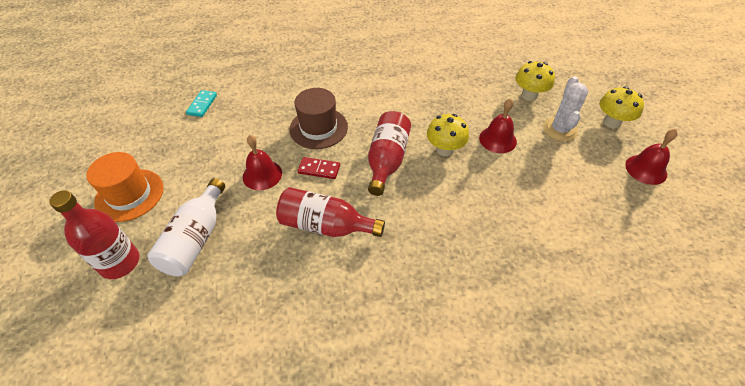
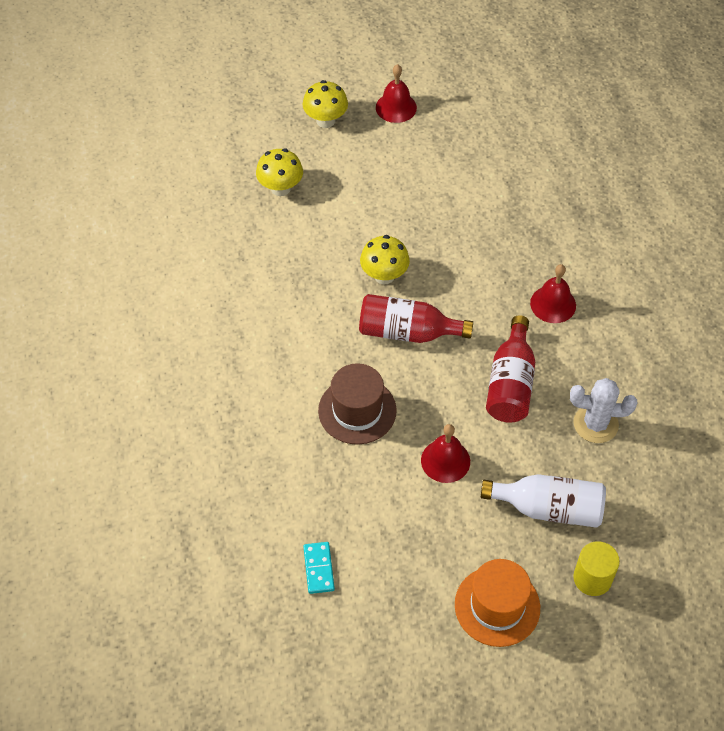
camera: 95 degrees left, 5 degrees up
red bottle [49,190,139,279] -> yellow cylinder [573,541,620,596]
turquoise domino [186,90,217,117] -> turquoise domino turned 75 degrees clockwise [303,542,335,594]
red domino [298,157,340,179] -> none
red bell [479,99,517,153] -> red bell moved to [530,264,576,323]
white cactus [543,76,588,141] -> white cactus moved to [570,378,637,443]

